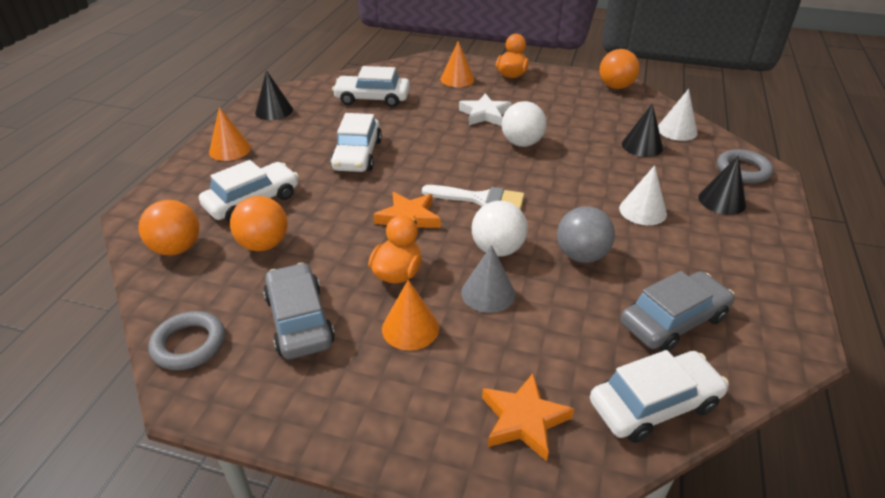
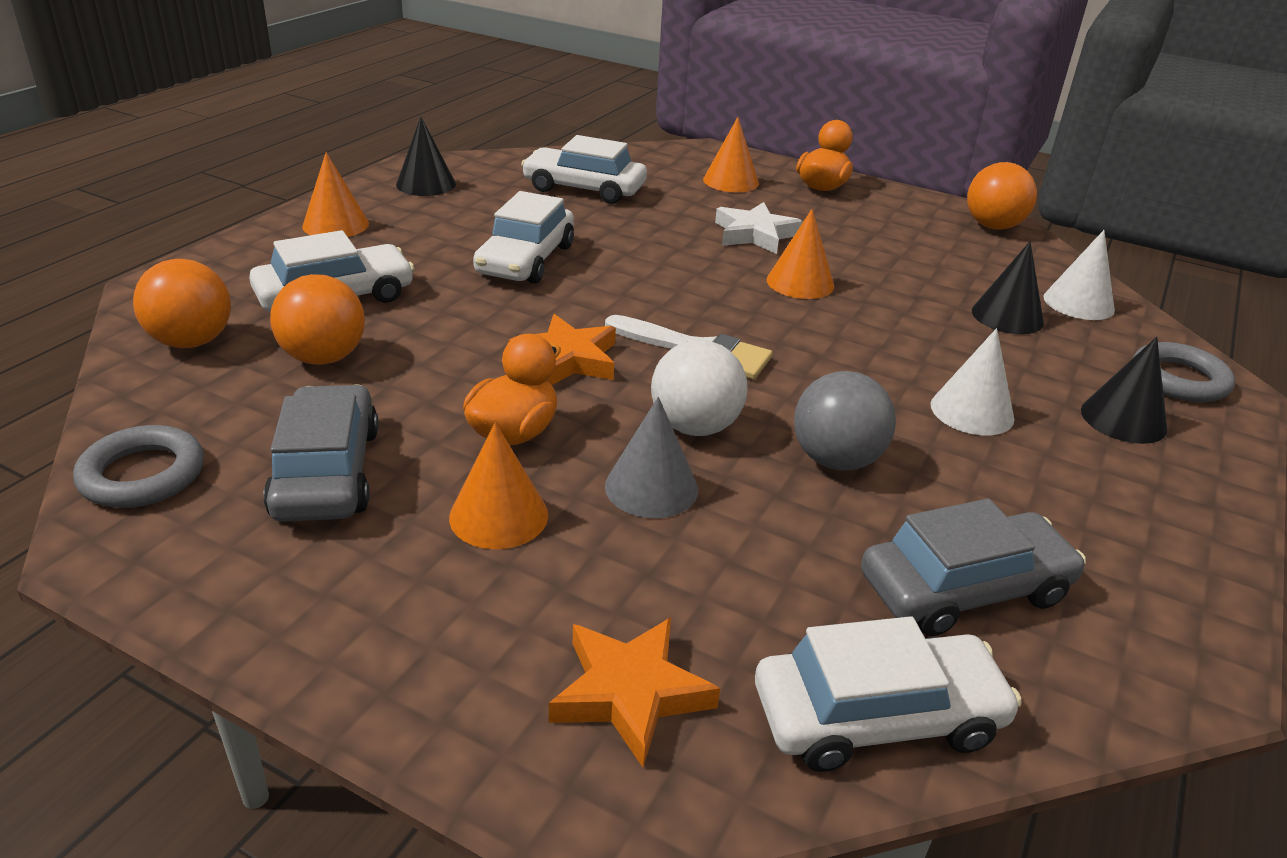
camera: 10 degrees right, 5 degrees down
white ball [502,101,547,147] -> orange cone [767,209,834,299]

